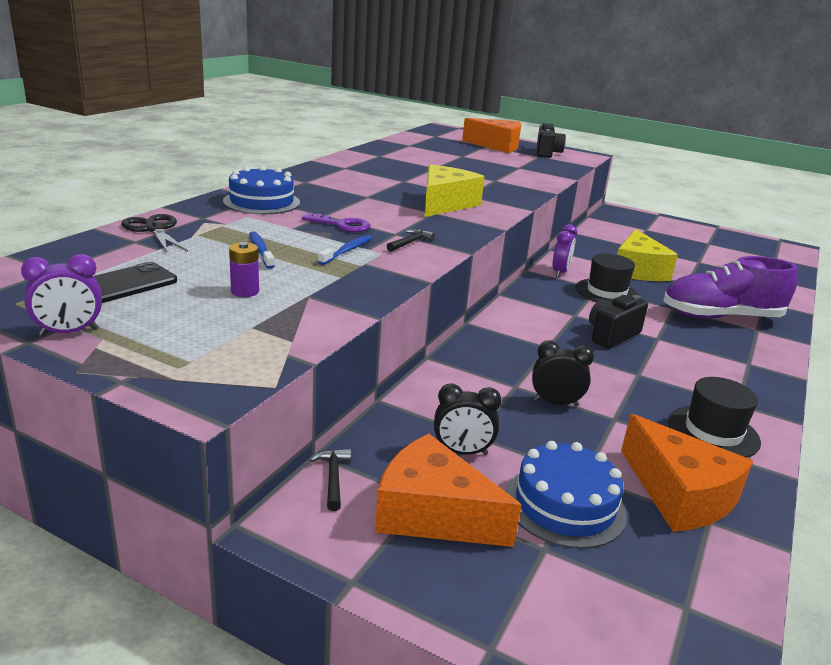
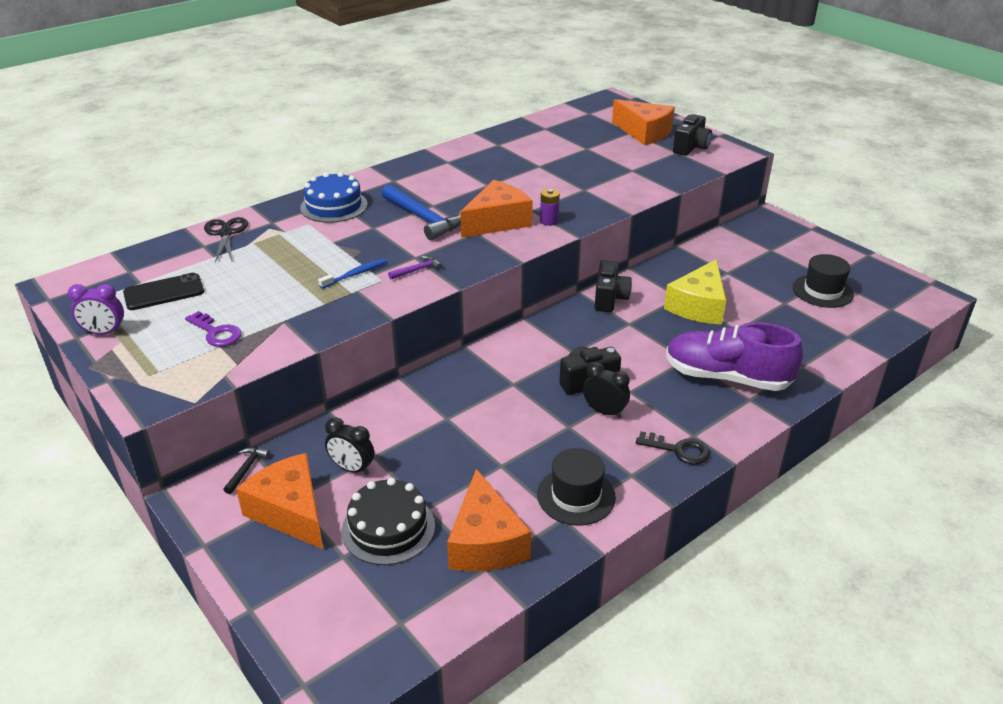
camera: 25 degrees right, 10 degrees up
purple battery [229,242,259,297] -> purple battery moved to [540,189,560,226]
blue toothbrush [249,231,275,269] -> none
purple key [302,213,371,232] -> purple key moved to [185,311,242,347]
black hammer [387,229,435,252] -> purple hammer [388,256,442,279]
yellow cheese [424,165,485,217] -> orange cheese [460,180,533,238]
blue cake [506,441,627,549] -> black cake [342,478,435,565]
black clock [532,341,594,407] -> black clock moved to [583,362,630,418]
purple clock [553,224,577,277] -> black camera [595,260,632,312]
black hat [575,253,639,303] -> black hat moved to [793,254,854,308]
none -> blue hammer [382,184,461,240]
none -> black key [636,431,710,465]

